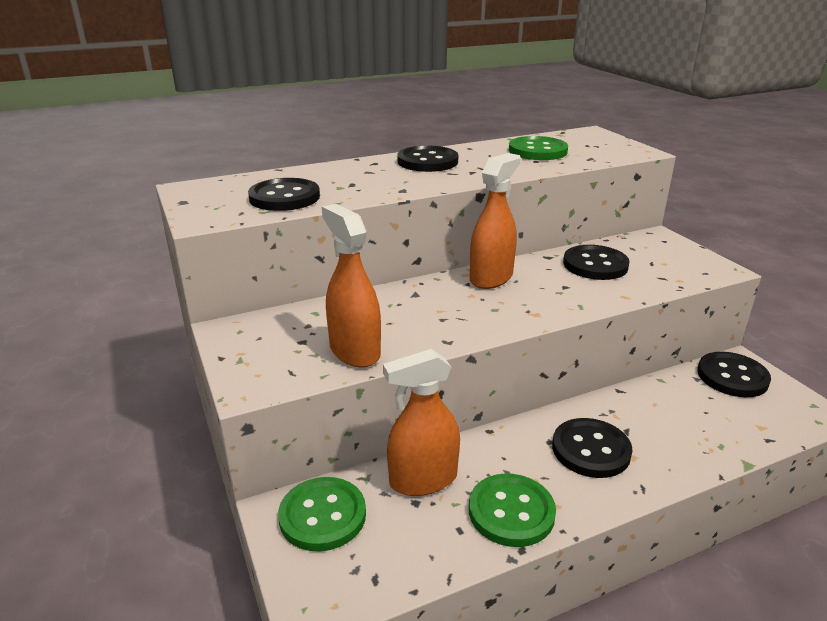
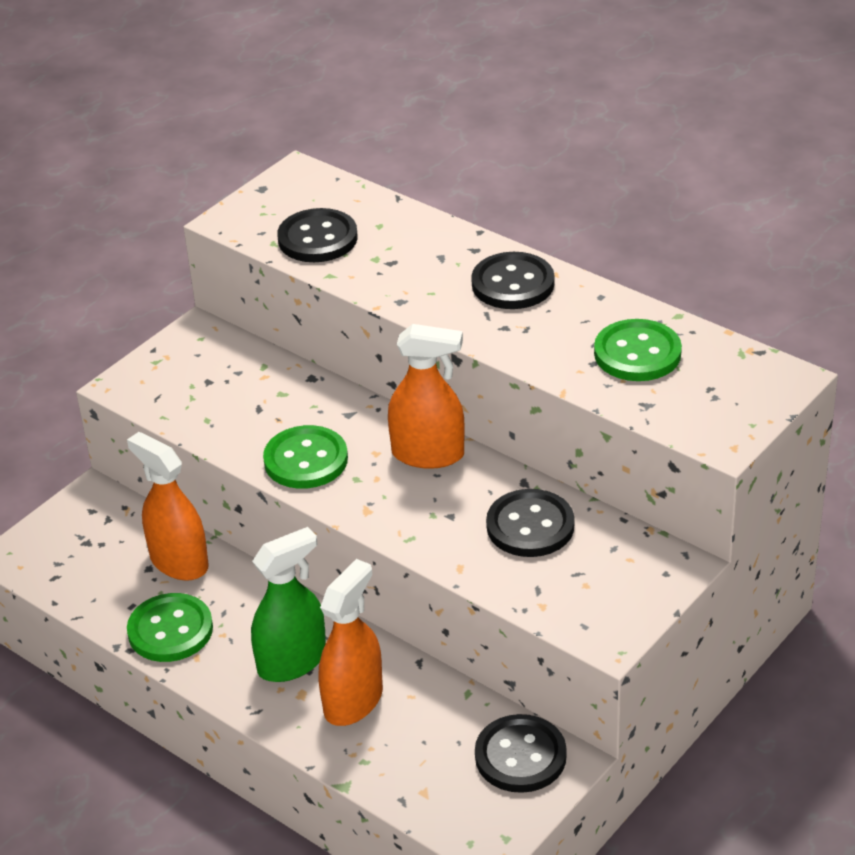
camera: 65 degrees right, 10 degrees up
green button [278,477,366,551] -> green button moved to [263,425,348,489]
orange spray bottle [322,204,381,367] -> orange spray bottle moved to [319,559,383,726]
black button [552,418,633,478] -> green spray bottle [251,527,326,682]

